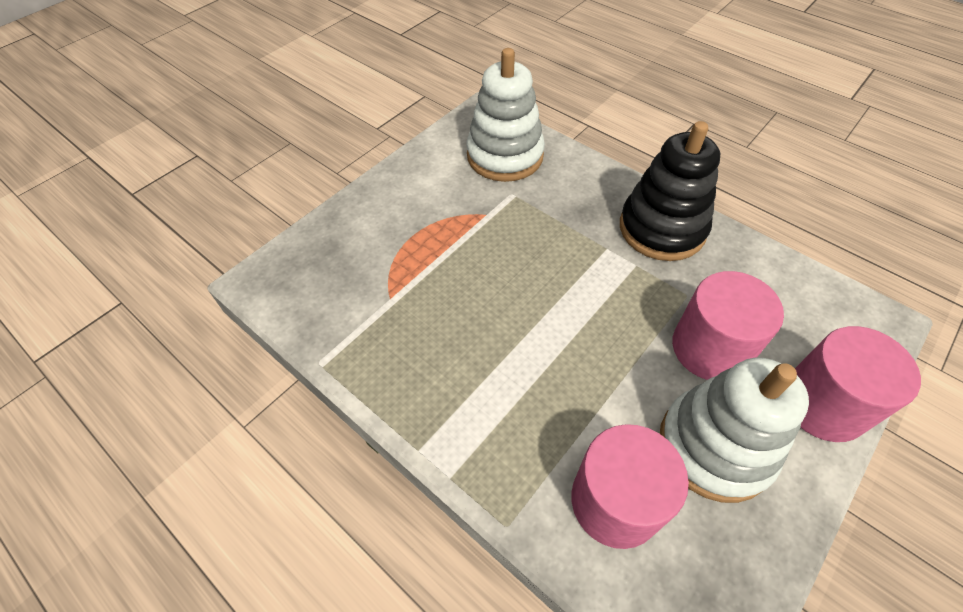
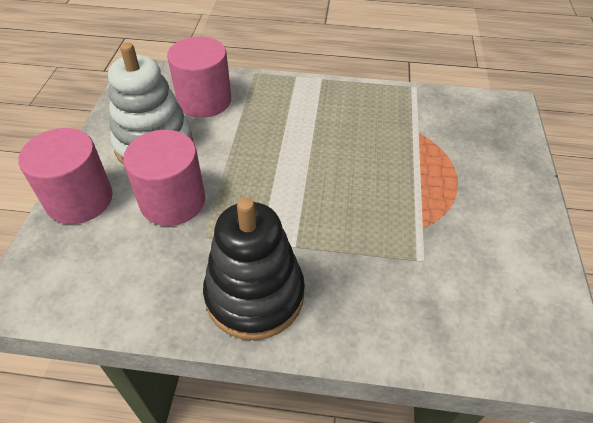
camera: 145 degrees right, 5 degrees down
white stacking toy [466,48,545,182] -> none

